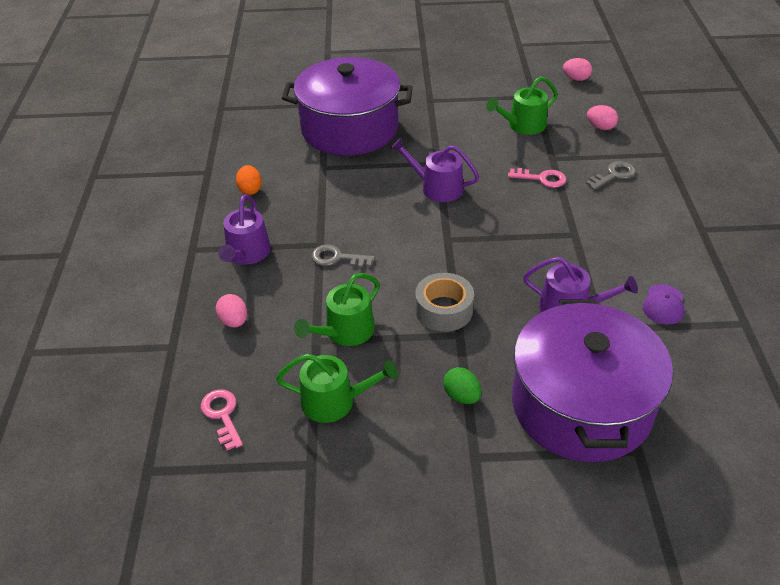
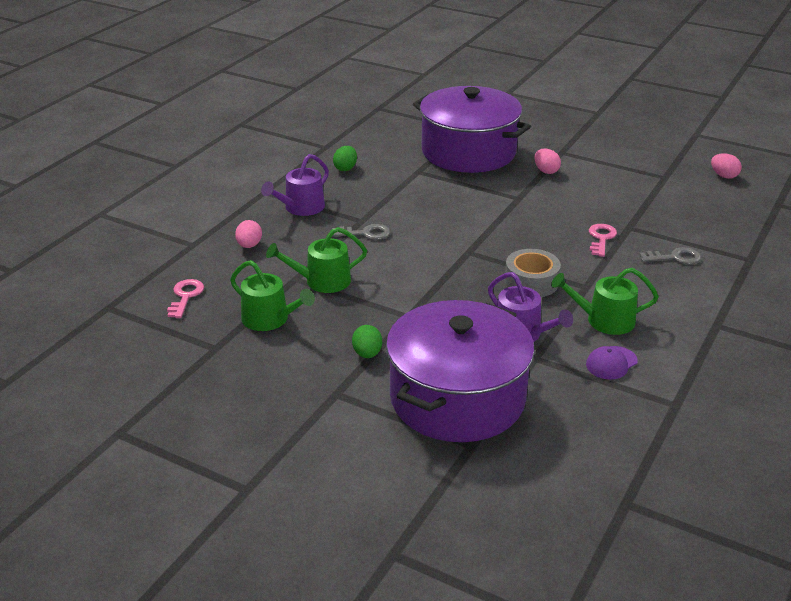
camera: 30 degrees right, 10 degrees down
orange egg [236,165,262,195] -> green egg [333,146,357,171]
grey key [311,244,375,268] -> grey key turned 135 degrees clockwise [332,224,390,240]
purple watering can [390,138,479,202] -> none
grey tape [415,273,474,332] -> grey tape moved to [505,249,561,297]
green watering can [486,76,558,135] -> green watering can moved to [551,268,659,335]
pink key [508,168,566,188] -> pink key turned 120 degrees counterclockwise [589,224,617,257]
pink egg [587,105,618,130] -> pink egg moved to [534,148,561,174]

